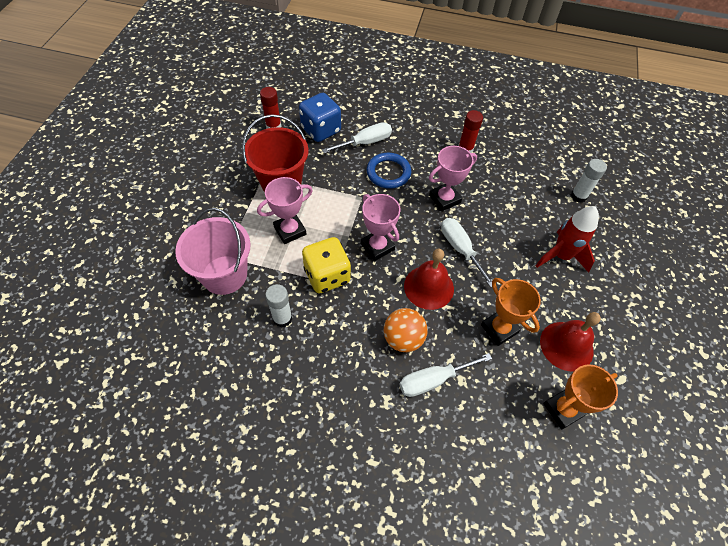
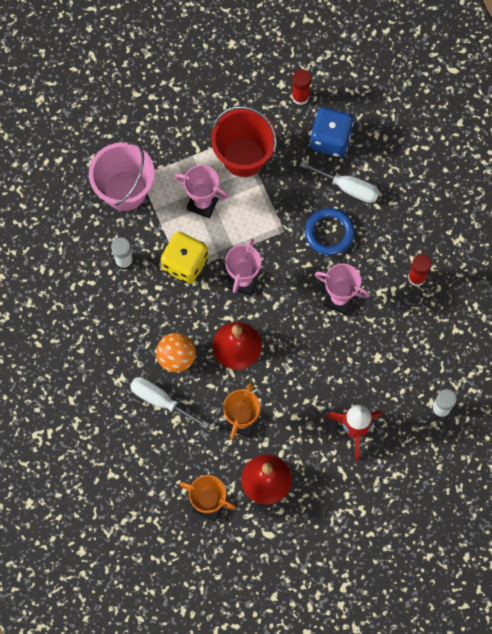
camera: 55 degrees right, 15 degrees up
white screwdriver [441,218,492,287] -> none

